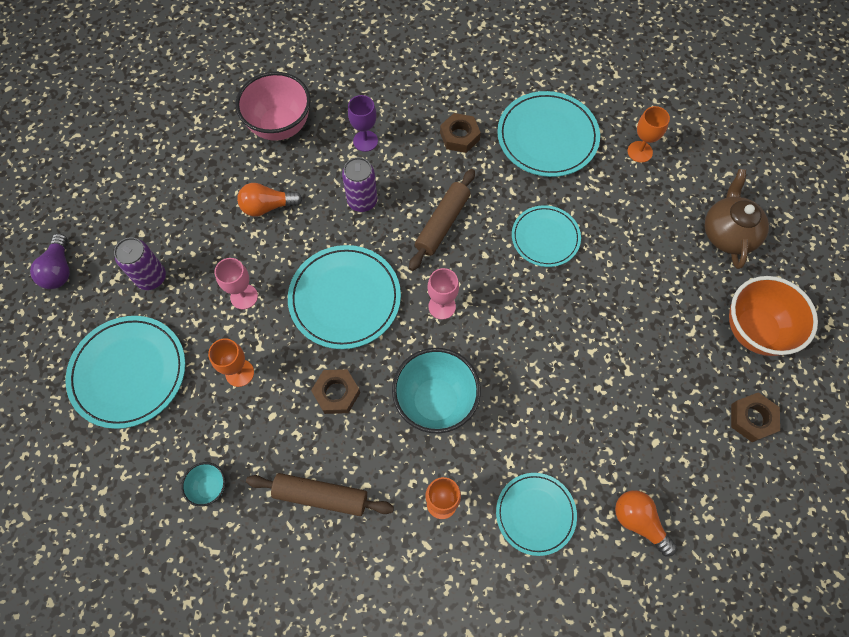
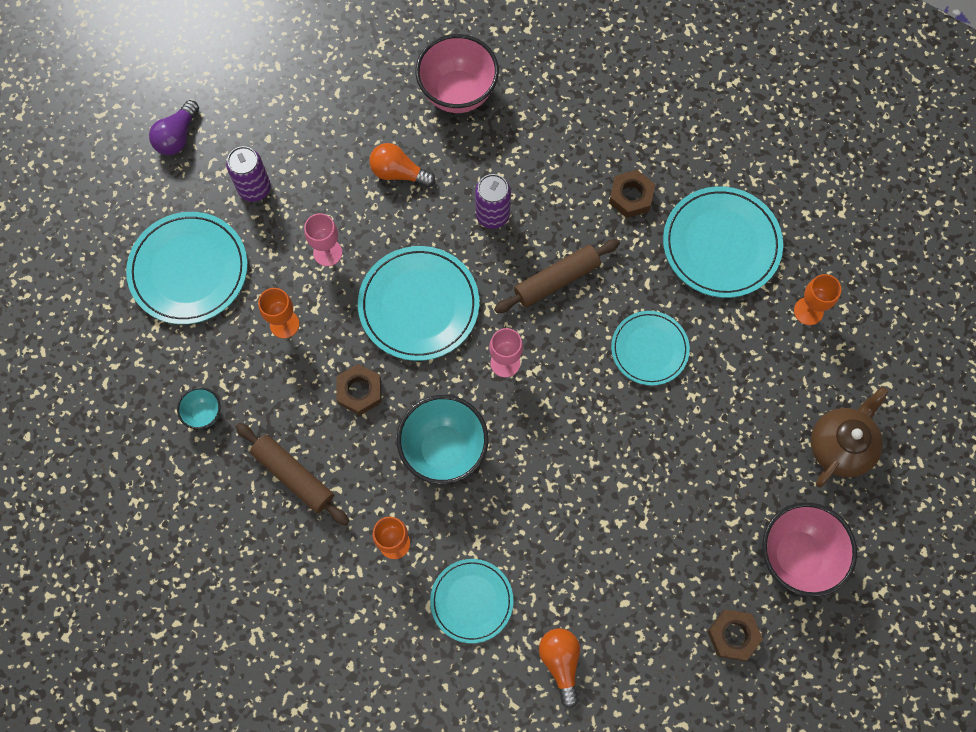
camera: 30 degrees right, 5 degrees up
purple goblet [348,95,378,152] -> none
orange bowl [729,276,818,356] -> pink bowl [762,502,857,597]

